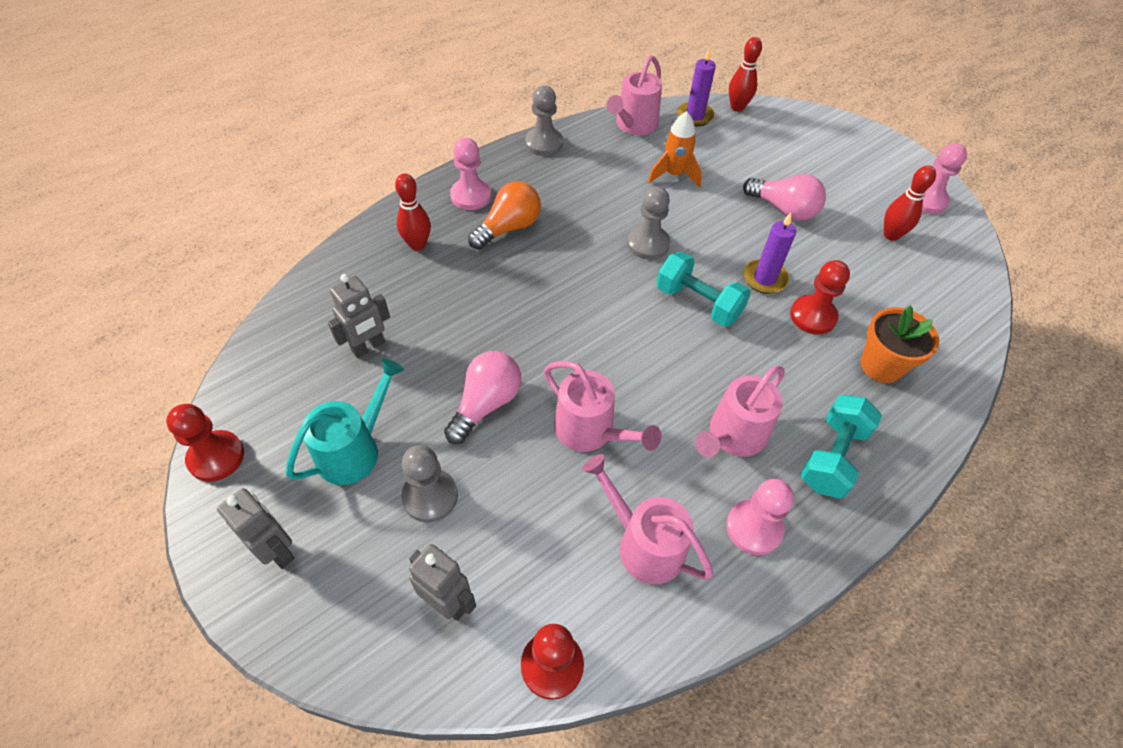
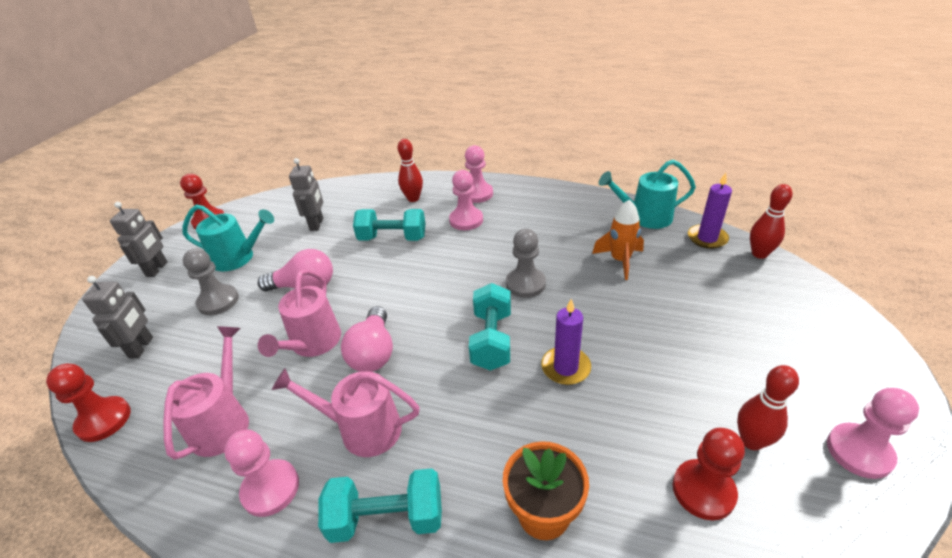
camera: 60 degrees right, 15 degrees down
grey robot [328,274,390,358] -> grey robot turned 105 degrees counterclockwise [289,158,323,231]
orange light bulb [468,181,541,250] -> pink pawn [449,170,483,230]
grey pawn [525,86,563,156] -> none
pink watering can [607,55,662,135] -> turquoise watering can [599,160,696,229]
pink light bulb [743,174,826,221] -> pink light bulb moved to [341,306,393,372]
red pawn [790,260,850,335] -> red pawn moved to [673,428,745,520]
none -> turquoise dumbbell [353,209,426,241]

